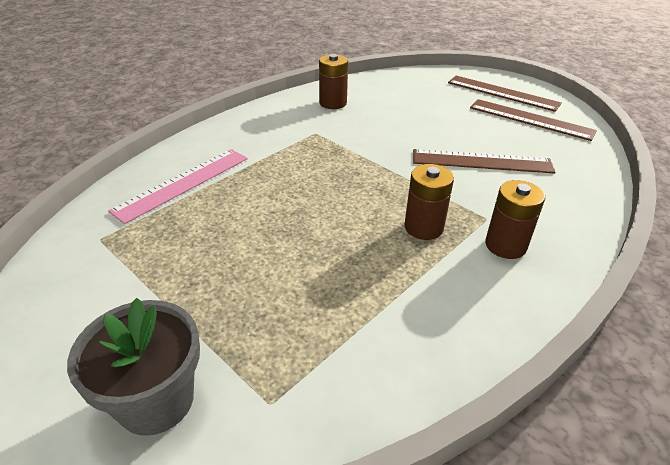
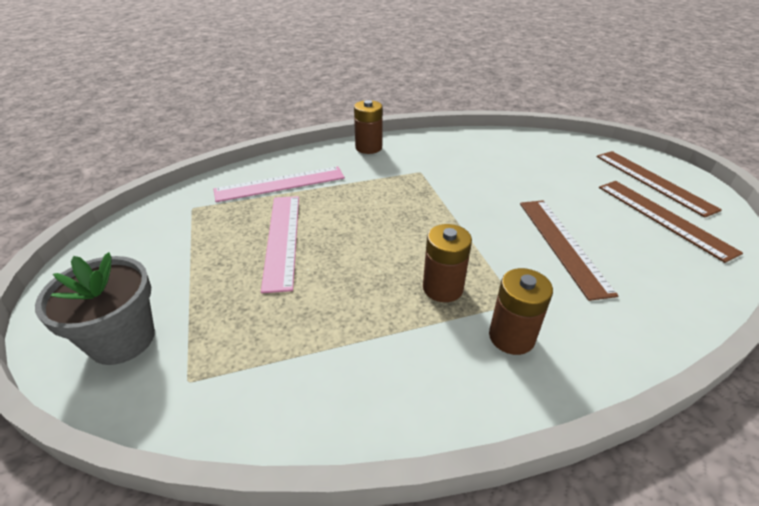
camera: 30 degrees right, 0 degrees up
brown battery [319,54,348,109] -> brown battery moved to [354,100,383,154]
brown ruler [413,149,555,174] -> brown ruler turned 45 degrees clockwise [520,200,619,301]
none -> pink ruler [261,196,299,293]

